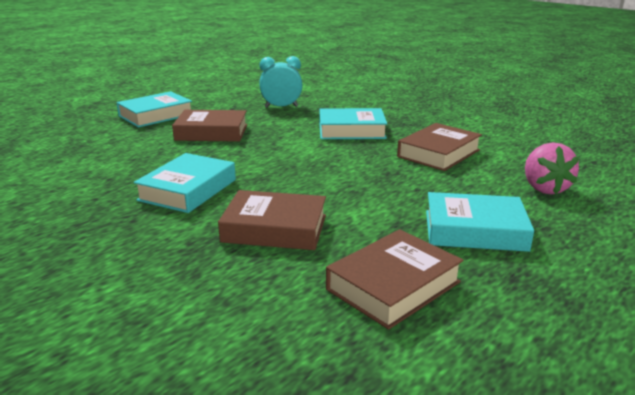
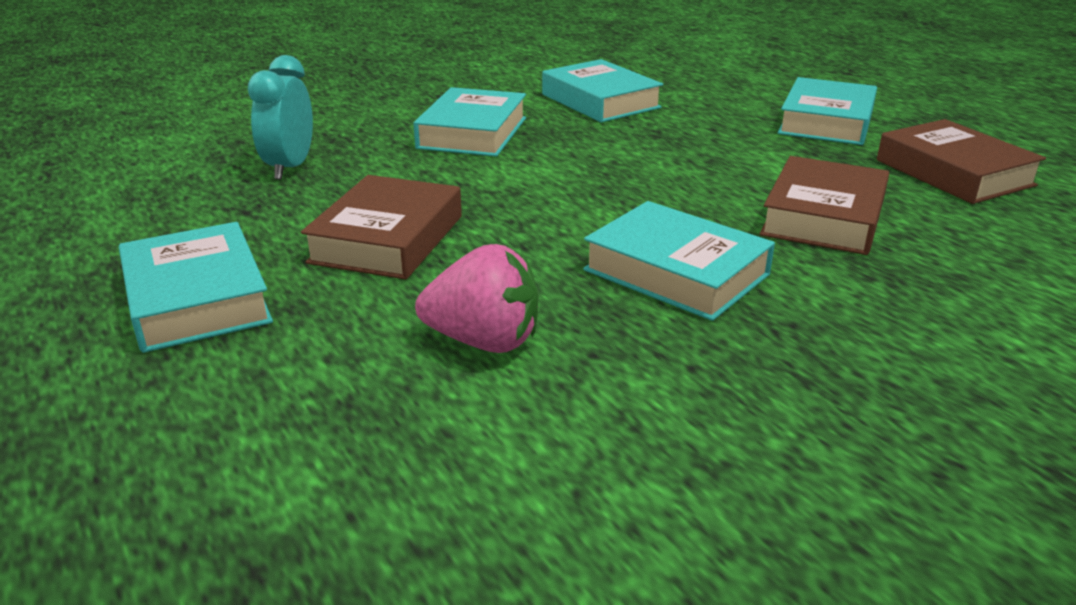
camera: 75 degrees left, 5 degrees up
brown book [397,123,482,171] -> turquoise book [542,59,663,122]
pink strawberry [525,142,579,195] -> pink strawberry moved to [415,244,539,353]

